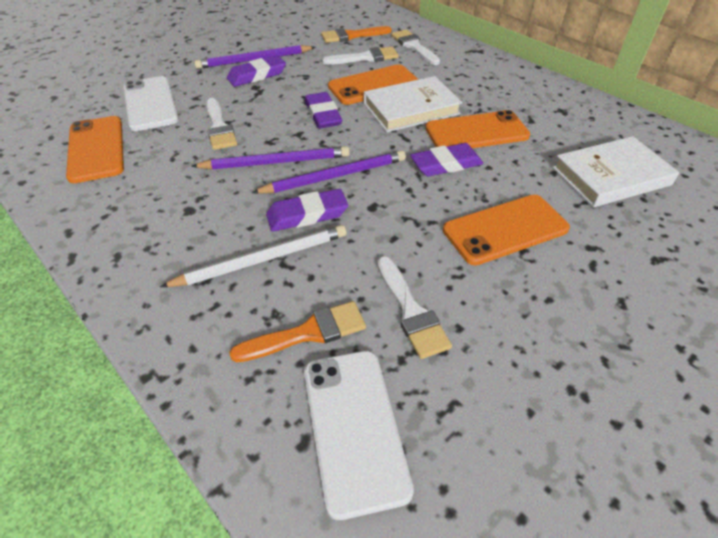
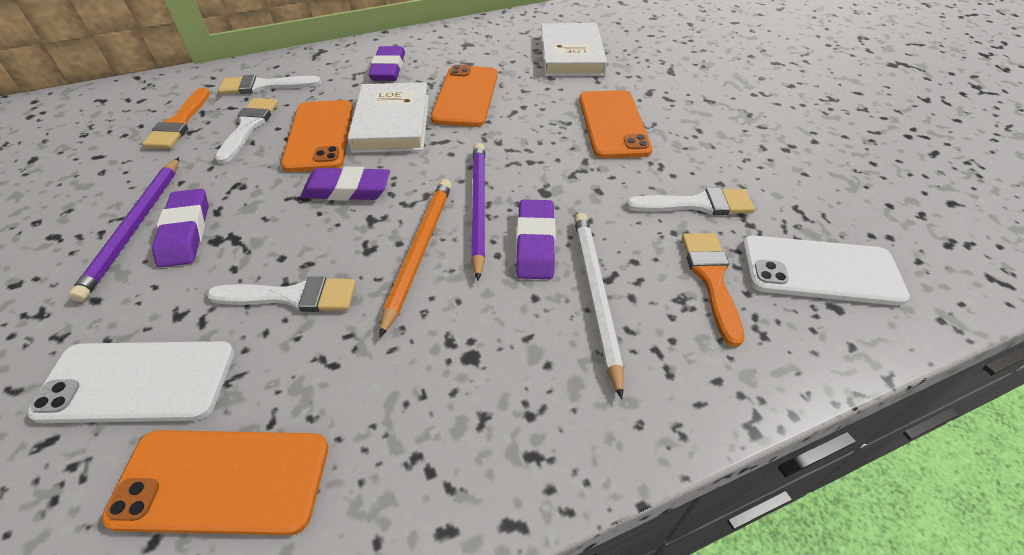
camera: 70 degrees left, 0 degrees up
purple pencil [191,146,350,169] -> orange pencil [379,179,452,338]
purple eraser [410,143,483,176] -> purple eraser moved to [368,46,405,81]

